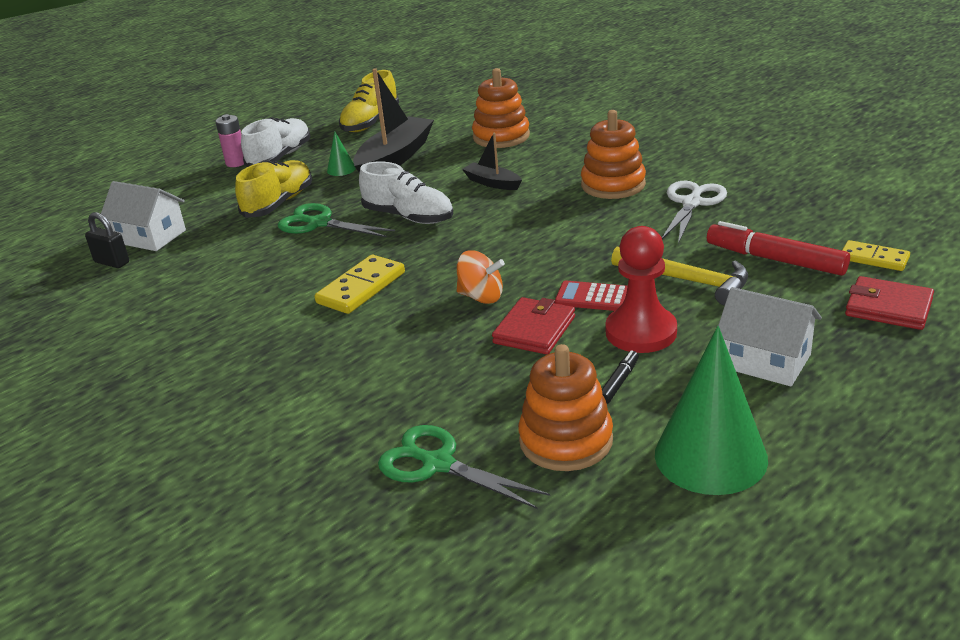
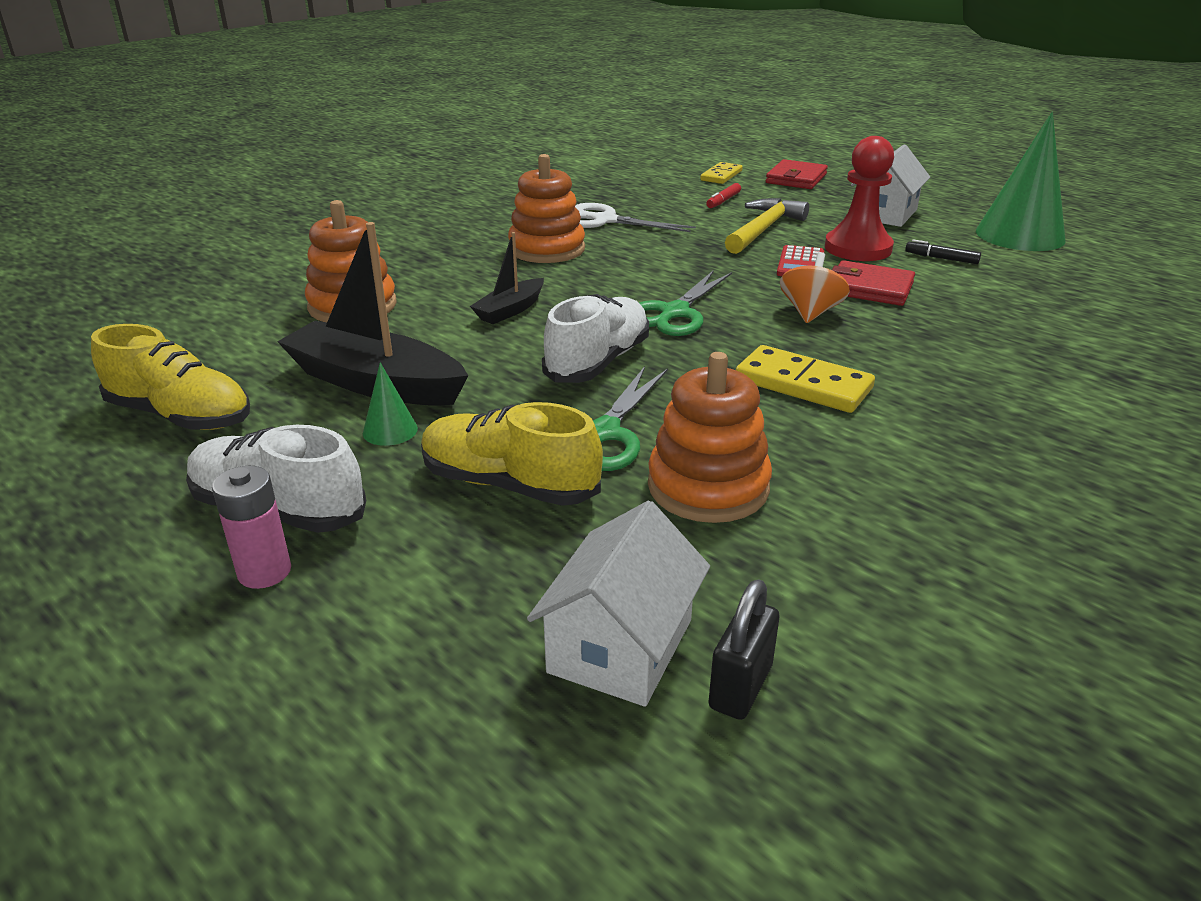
camera: 95 degrees left, 0 degrees up
green scissors [378,425,550,509] -> green scissors moved to [639,270,732,336]
orange stacking toy [518,344,613,471] -> orange stacking toy moved to [648,352,772,523]
red marker [707,221,850,276] -> red marker [706,183,741,208], size x0.49

